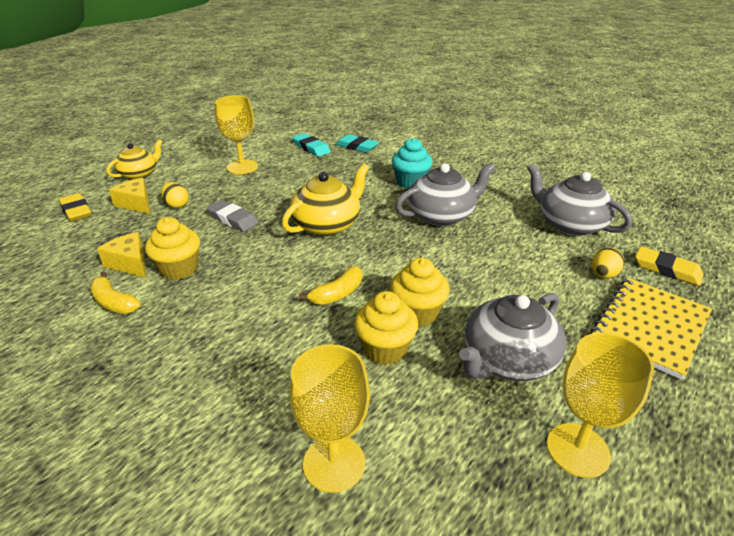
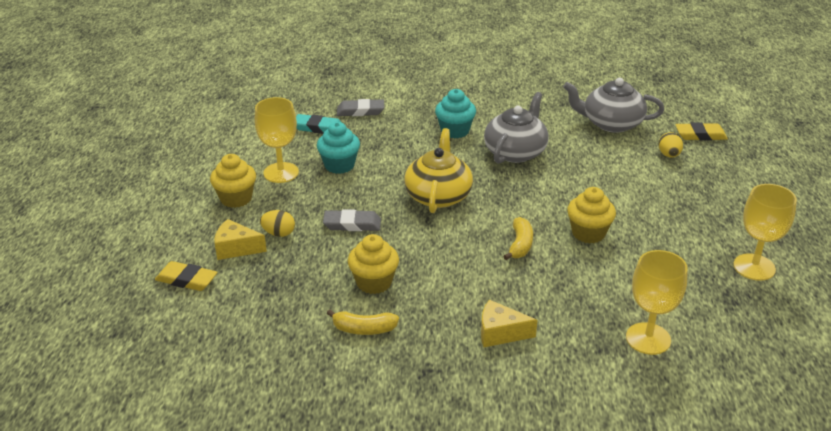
camera: 35 degrees left, 0 degrees up
yellow cheese [97,232,146,278] -> yellow cheese moved to [481,300,537,347]
yellow teapot [106,139,163,179] -> none
turquoise eraser [336,134,379,153] -> grey eraser [337,99,384,116]
yellow cupcake [354,291,418,365] -> yellow cupcake moved to [210,154,256,208]
grey teapot [459,293,566,381] -> none
yellow notebook [591,278,712,380] -> none
none -> turquoise cupcake [317,122,360,174]

